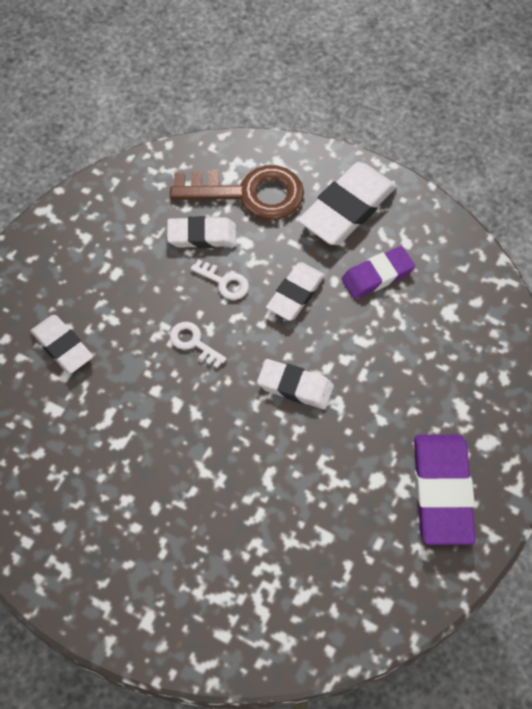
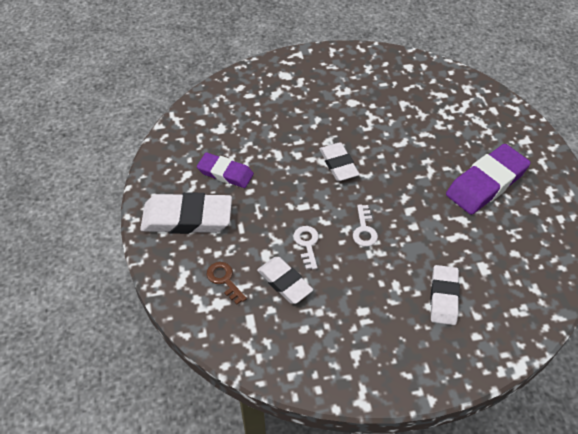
camera: 130 degrees left, 10 degrees down
brown key [170,165,304,220] -> brown key [207,262,247,304], size x0.45
white eraser [266,262,325,321] -> none
purple eraser [414,435,476,545] -> purple eraser moved to [446,144,531,215]

